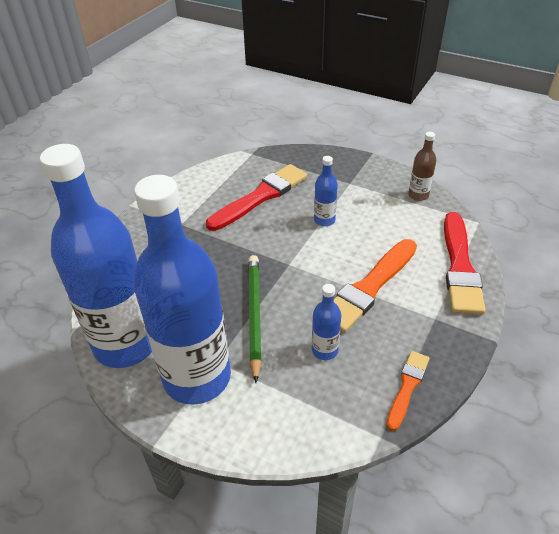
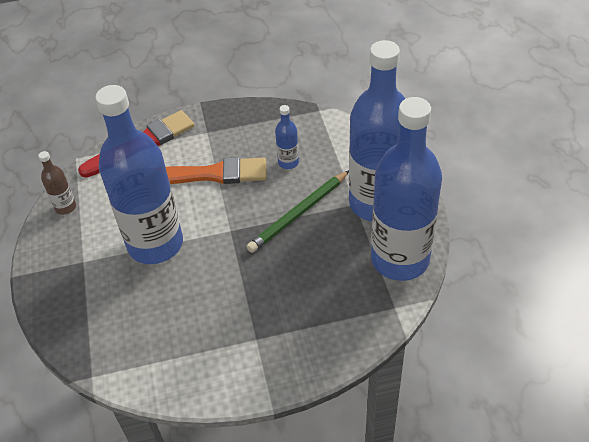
camera: 130 degrees left, 5 degrees up
red brush [206,164,308,231] -> none
blue bottle [314,156,338,226] -> blue bottle [95,85,183,264], size x2.49
orange brush [387,351,429,431] -> none

